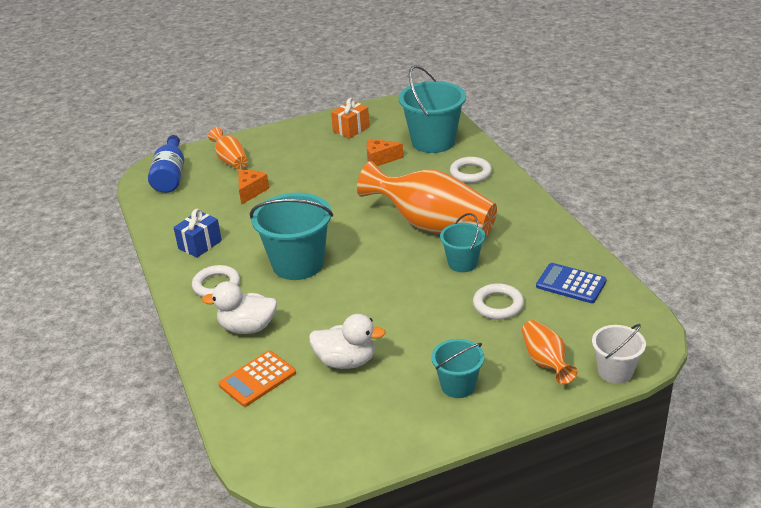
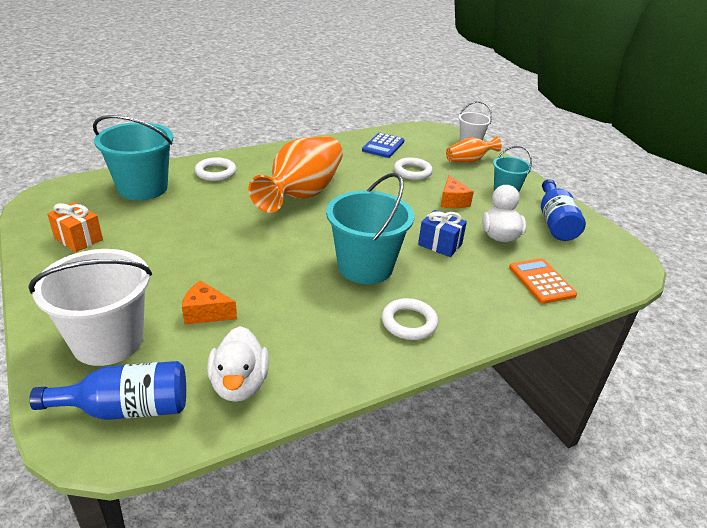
camera: 100 degrees left, 0 degrees up
blue gift [173,209,222,258] -> blue gift moved to [418,210,467,257]
white duck [202,281,277,334] -> white duck moved to [207,326,269,402]
orange vase [208,127,248,169] -> white bucket [28,249,152,366]
orange calculator [219,351,296,407] -> orange calculator turned 150 degrees counterclockwise [509,258,577,304]
orange cheese [366,139,403,166] -> orange cheese moved to [441,175,474,209]
turquoise bucket [440,213,485,272] -> none
none -> blue bottle [541,179,586,241]

